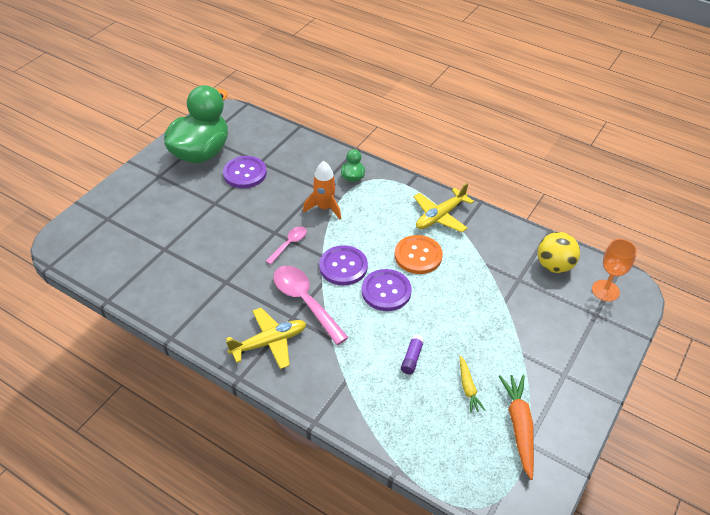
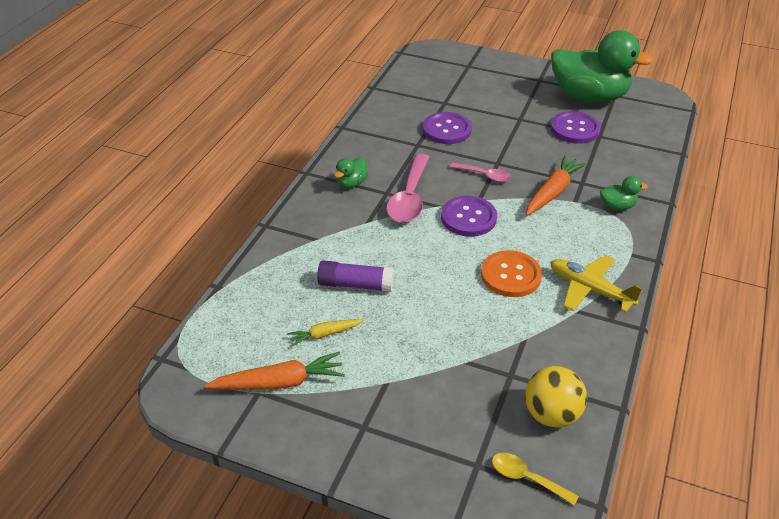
camera: 80 degrees right, 5 degrees down
yellow plane [226,308,306,369] -> green duck [334,157,368,188]
pink spoon [273,266,349,345] -> pink spoon turned 150 degrees clockwise [386,154,430,223]
orange rocket [303,161,341,219] -> orange carrot [526,155,587,216]
purple button [362,269,412,311] -> purple button moved to [423,112,472,144]
purple glue stick [401,335,424,374] -> purple glue stick [317,261,394,292], size x1.59
orange goblet [592,239,637,302] -> yellow spoon [492,453,579,506]

